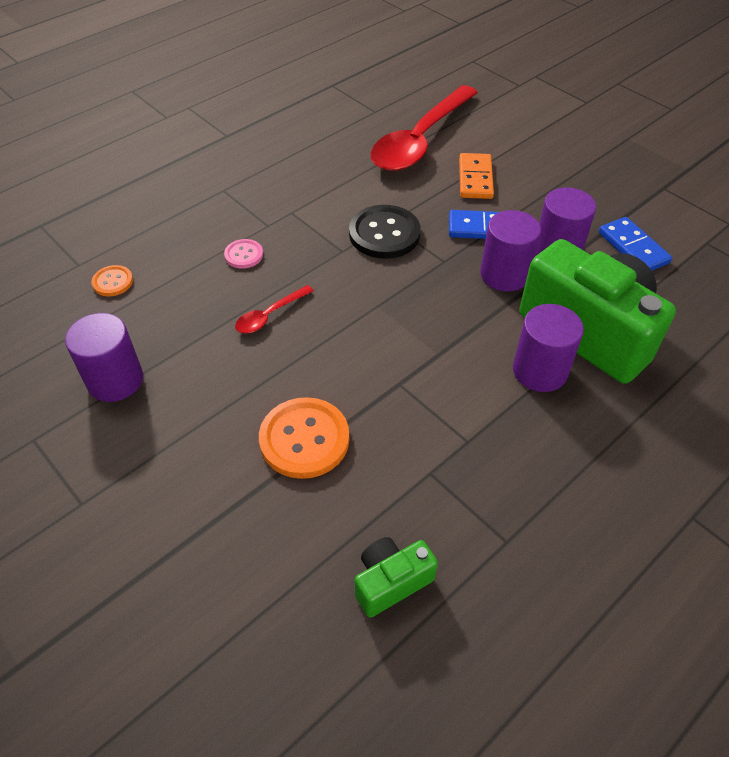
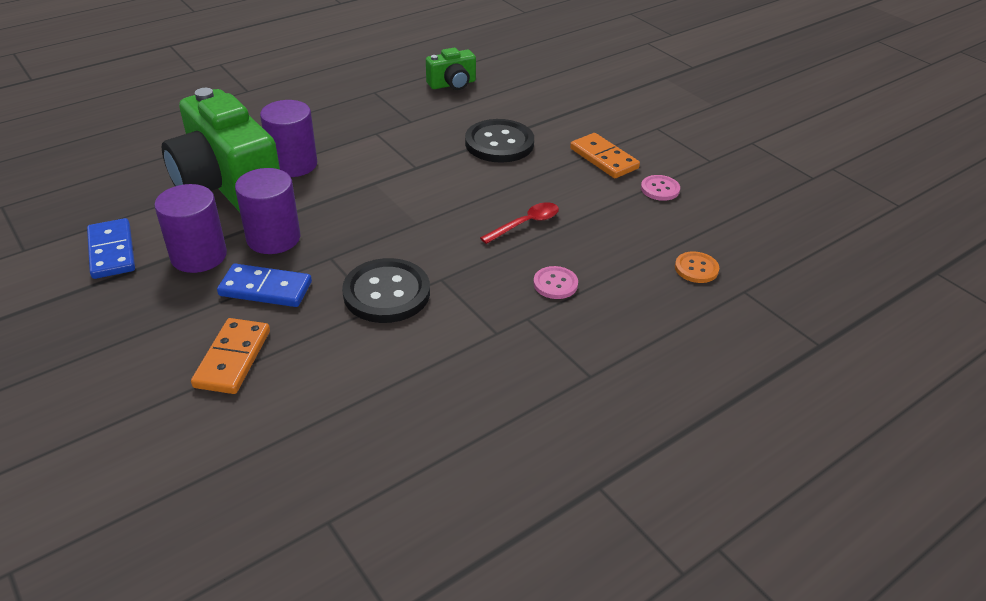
camera: 175 degrees left, 10 degrees down
purple cylinder [65,313,143,402] -> pink button [641,175,680,201]
orange button [259,397,349,479] -> black button [465,119,534,163]
red spoon [371,85,478,171] -> none
none -> orange domino [570,133,640,178]

